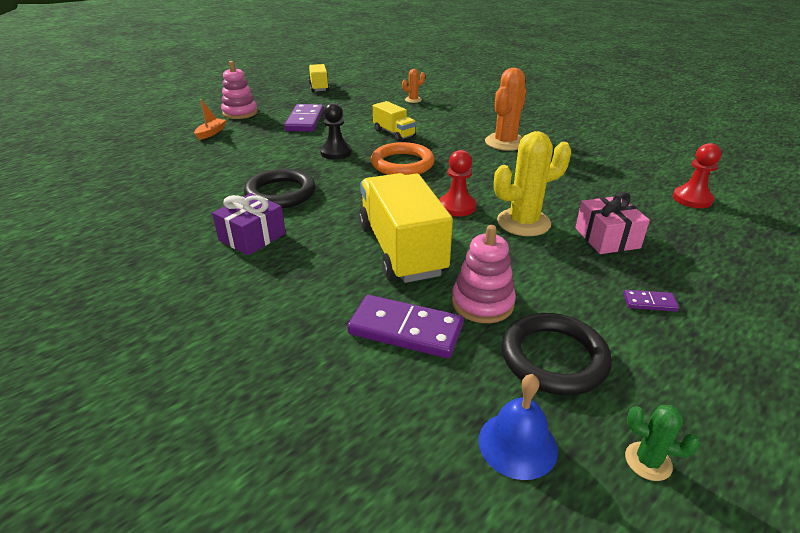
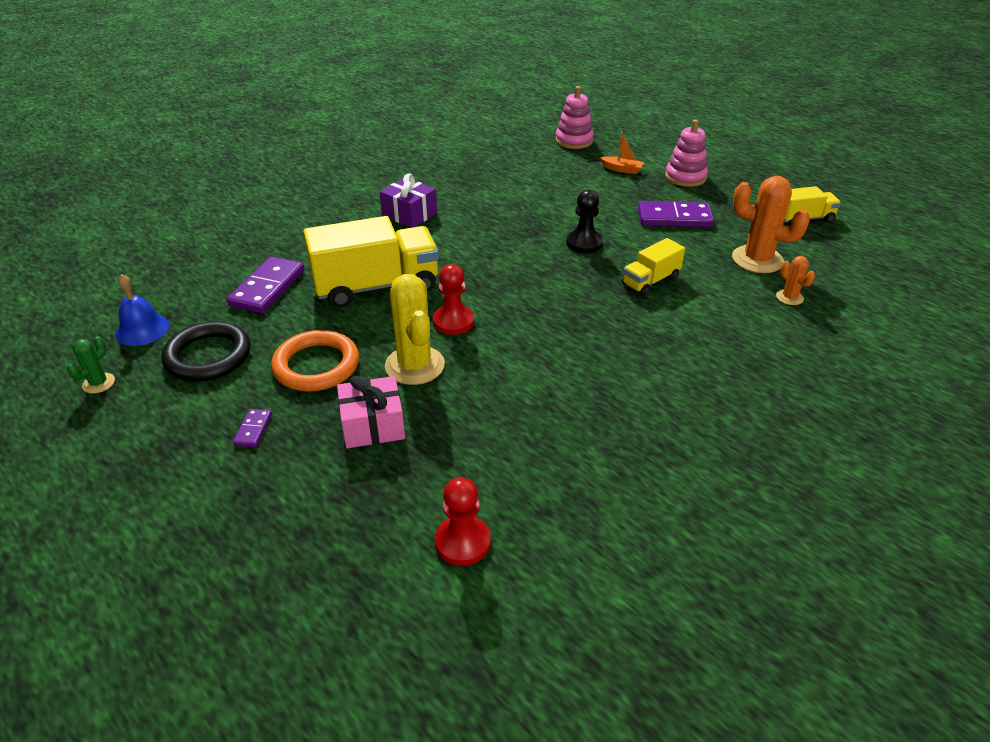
camera: 90 degrees right, 5 degrees up
black ring [244,169,316,209] -> none
orange ring [371,142,435,175] -> orange ring moved to [271,330,359,392]
pink stacking toy [452,225,516,323] -> pink stacking toy moved to [555,86,594,149]
orange cactus [485,68,526,151] -> orange cactus moved to [732,176,810,273]

